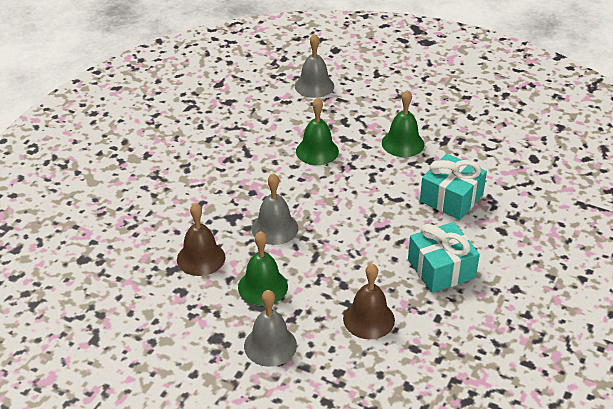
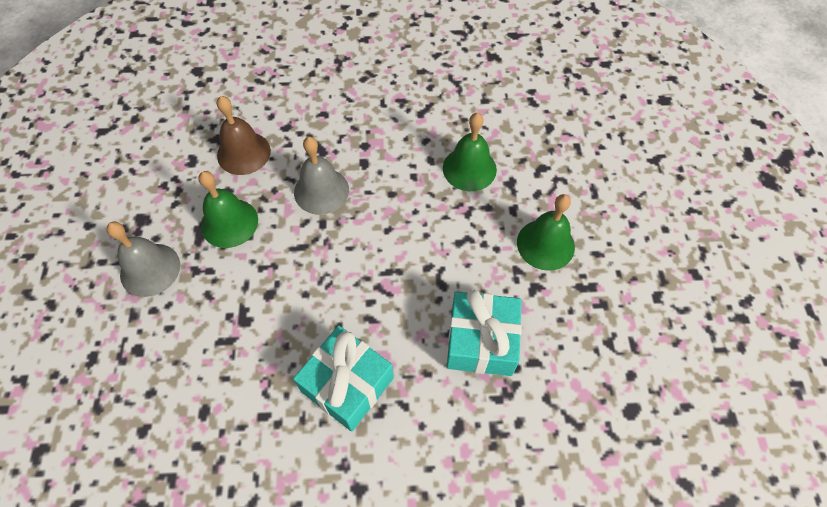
camera: 60 degrees right, 20 degrees up
grey bell [295,34,334,98] -> none
brown bell [343,263,395,339] -> none

